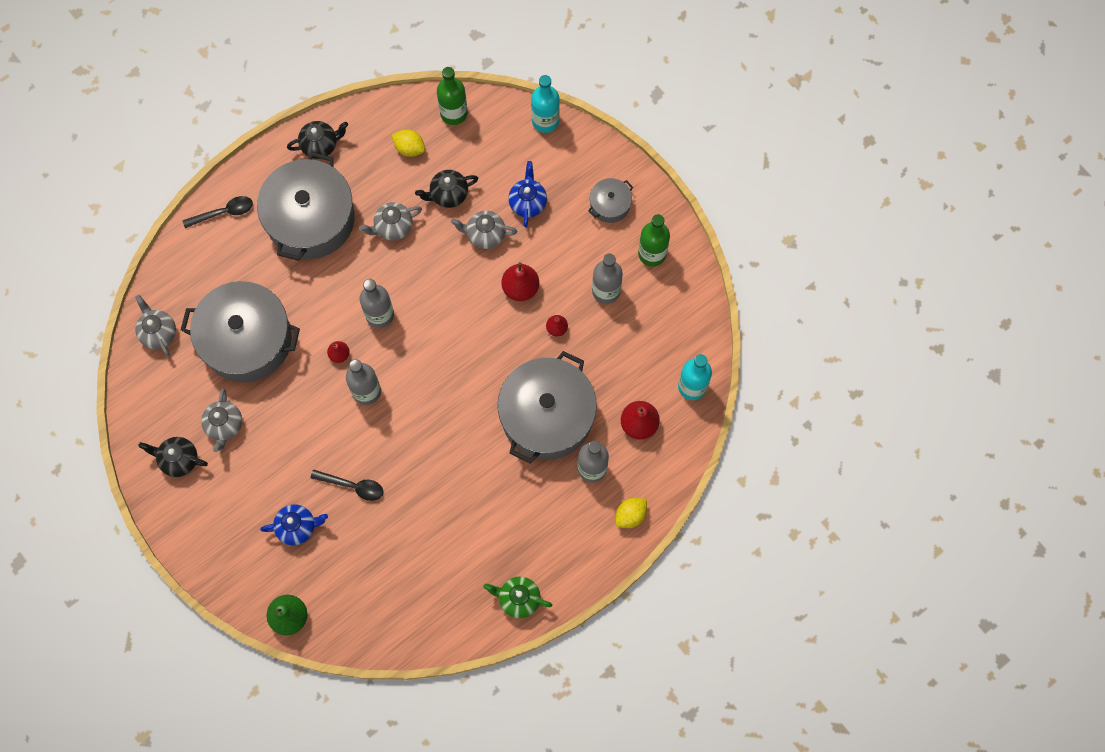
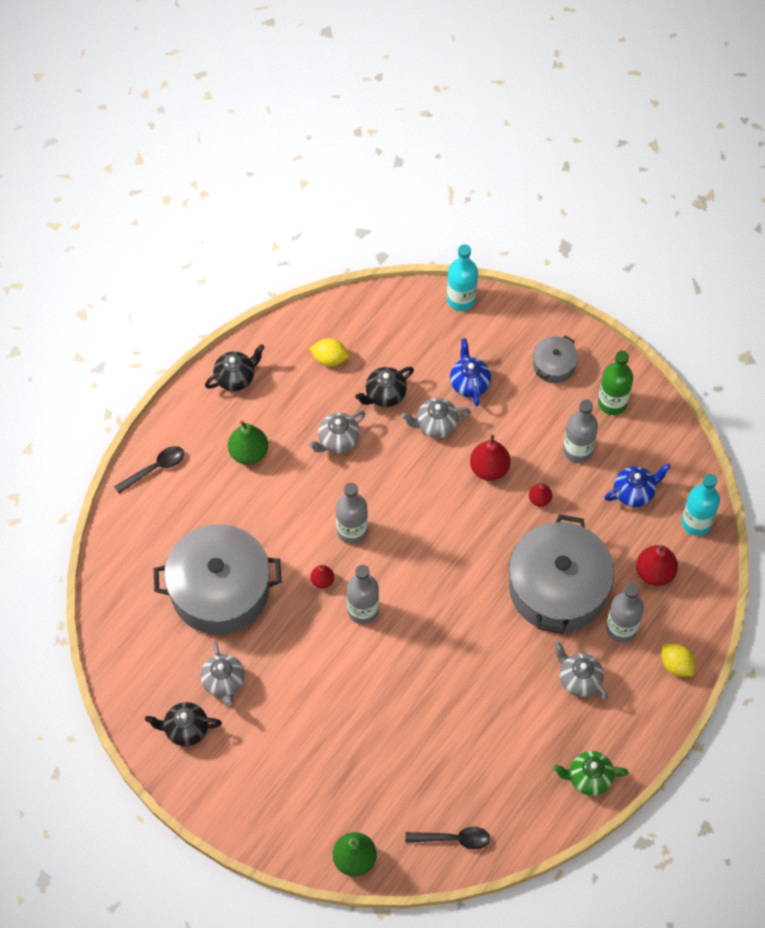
camera: 15 degrees left, 10 degrees down
grey teapot [135,295,176,356] -> grey teapot moved to [554,641,608,700]
grey pot [257,152,355,261] -> green pear [228,421,268,465]
blue teapot [260,504,328,546] -> blue teapot moved to [604,464,671,507]
black spoon [310,469,383,501] -> black spoon moved to [405,827,490,849]
green bottle [437,67,468,125] -> none
yellow lemon [616,498,647,528] -> yellow lemon turned 75 degrees counterclockwise [662,644,695,677]

